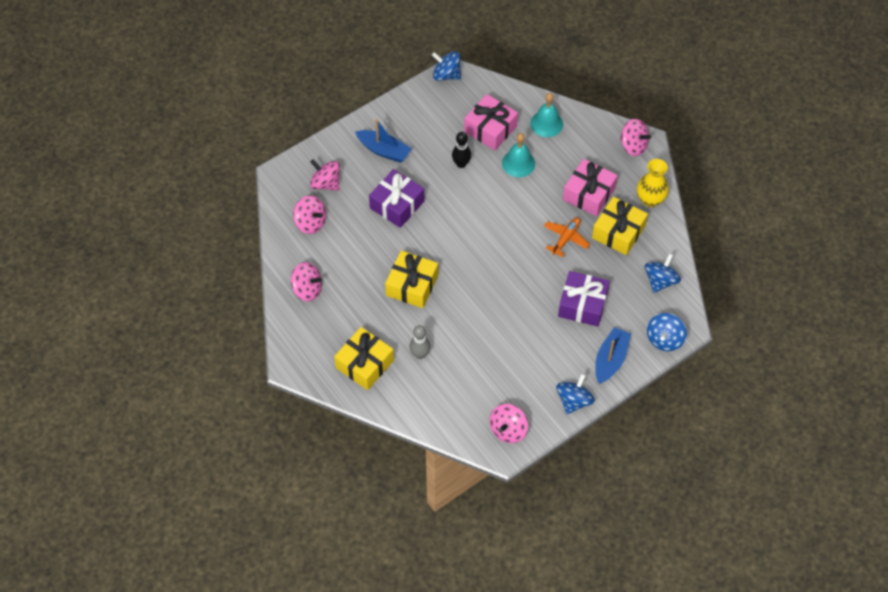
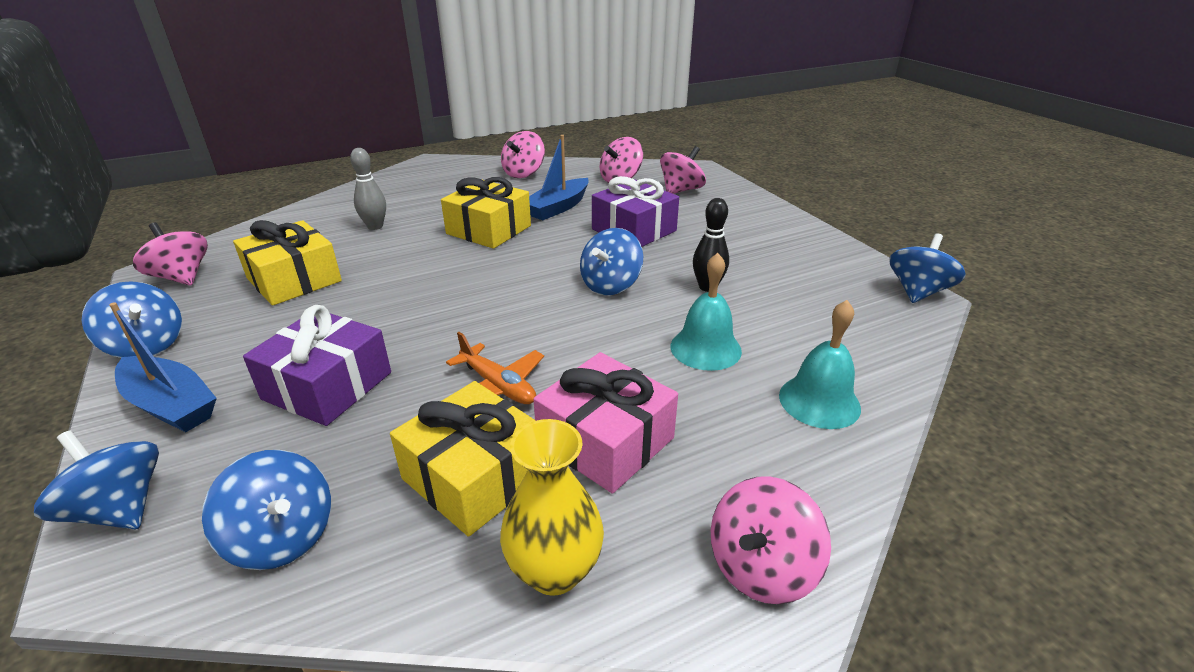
camera: 100 degrees right, 25 degrees down
yellow gift [334,327,394,390] -> yellow gift moved to [233,220,342,306]
blue boat [355,119,412,163] -> blue boat moved to [529,135,589,220]
pink gift [464,94,518,150] -> none
none -> blue spinning top [580,228,643,295]

